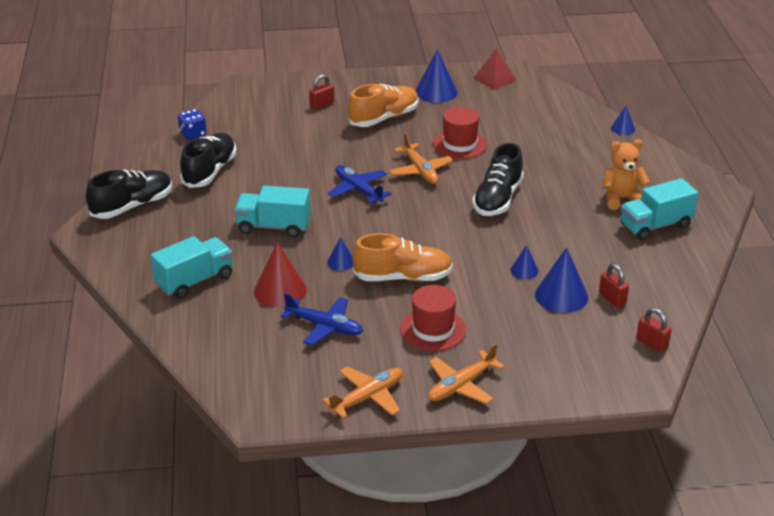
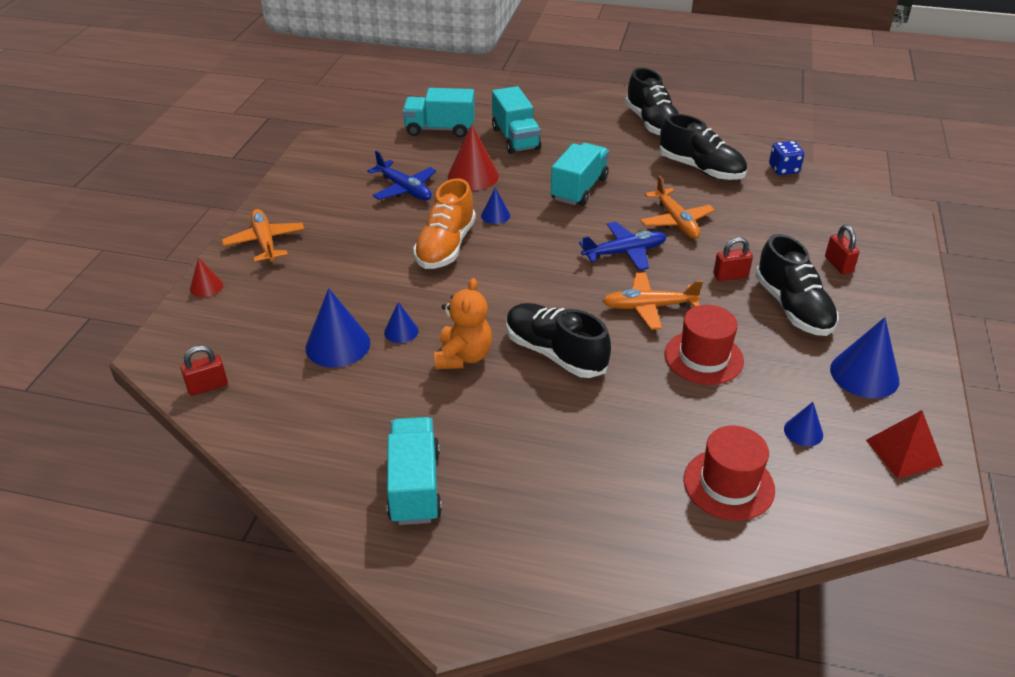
camera: 110 degrees right, 5 degrees up
blue plane [280,293,363,346] -> blue plane turned 90 degrees counterclockwise [367,151,436,200]
orange plane [322,366,403,419] -> orange plane moved to [640,175,715,239]
orange shoe [348,84,419,127] -> black shoe [755,234,839,336]
red hat [400,285,466,351] -> red hat moved to [684,426,775,521]
red padlock [599,263,629,308] -> red padlock moved to [713,237,753,281]
orange teddy bear [603,139,650,210] -> orange teddy bear moved to [434,278,492,369]
blue cone [611,106,635,135] -> blue cone moved to [784,402,823,446]
none -> red cone [190,258,223,297]
none -> turquoise truck [402,88,475,137]

